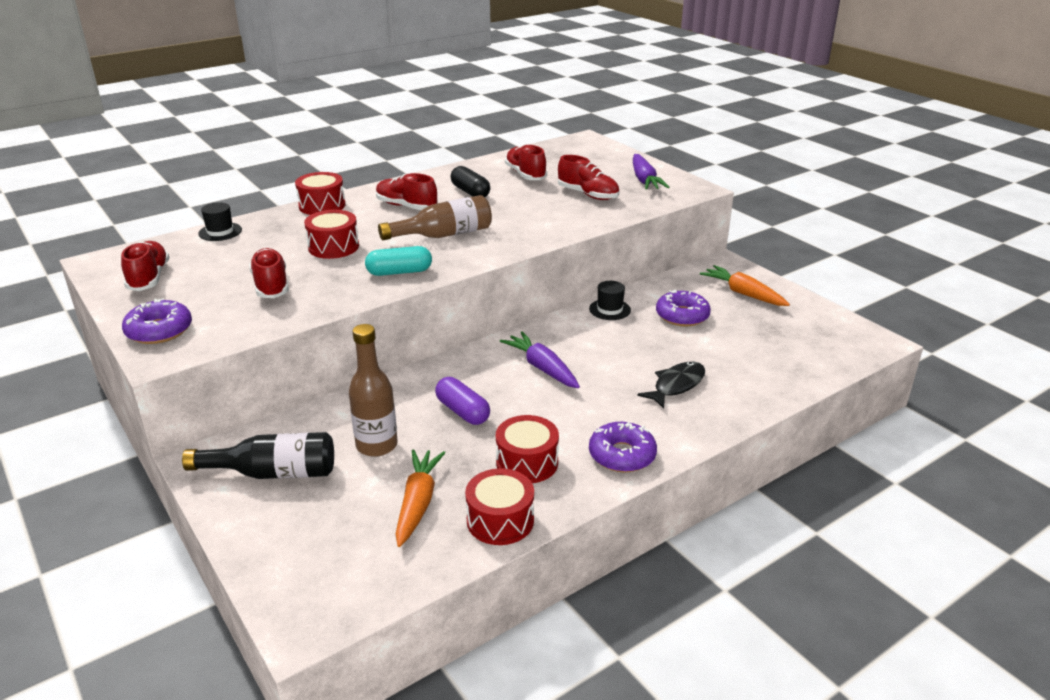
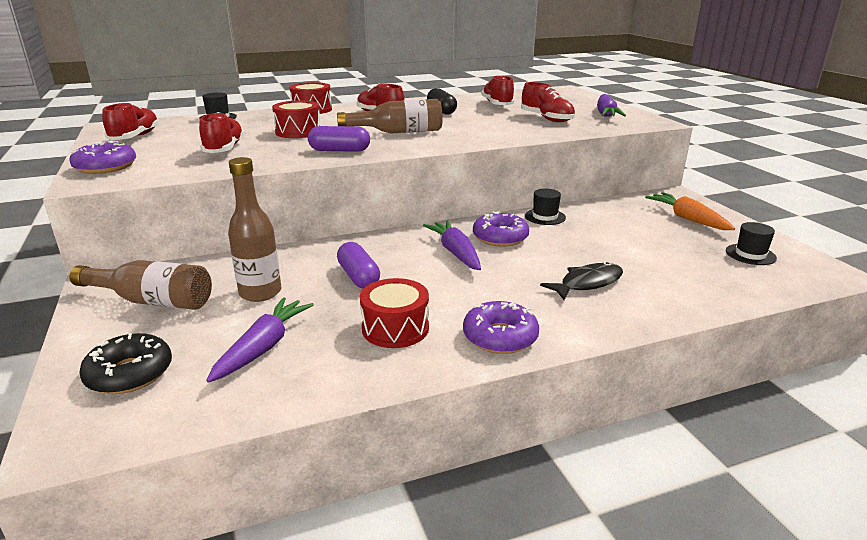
camera: 15 degrees right, 5 degrees down
black bottle [182,432,334,479] -> brown bottle [69,260,212,310]
turquoise capsule [365,246,432,276] -> purple capsule [308,126,370,152]
orange carrot [395,449,446,547] -> purple carrot [206,297,314,383]
red drum [465,468,534,545] -> none
purple donut [656,290,711,326] -> purple donut moved to [473,211,529,247]
none -> black donut [79,333,172,394]
none -> black hat [726,222,777,265]

